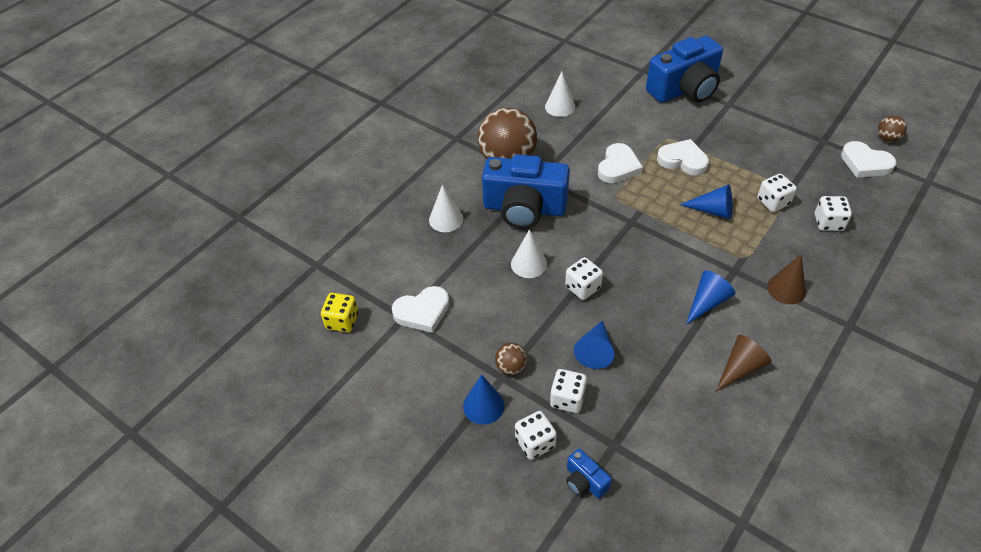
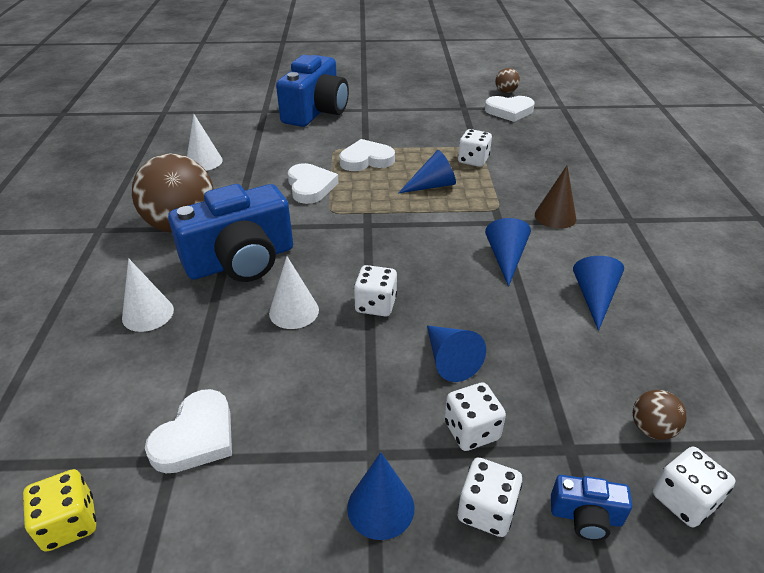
camera: 40 degrees left, 10 degrees down
brown ball [495,343,527,375] -> brown ball moved to [633,390,687,440]
brown cone [716,335,772,391] -> blue cone [573,256,624,331]
white dice [815,196,852,231] -> white dice moved to [653,447,736,527]

